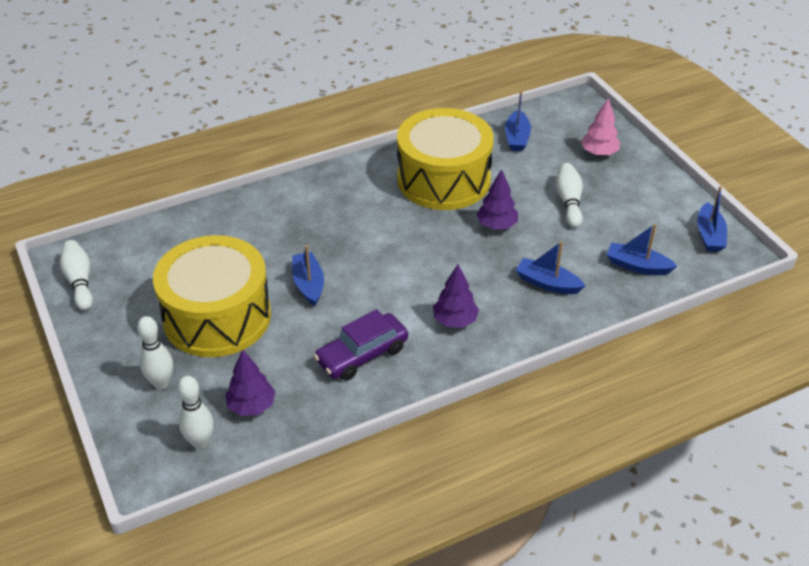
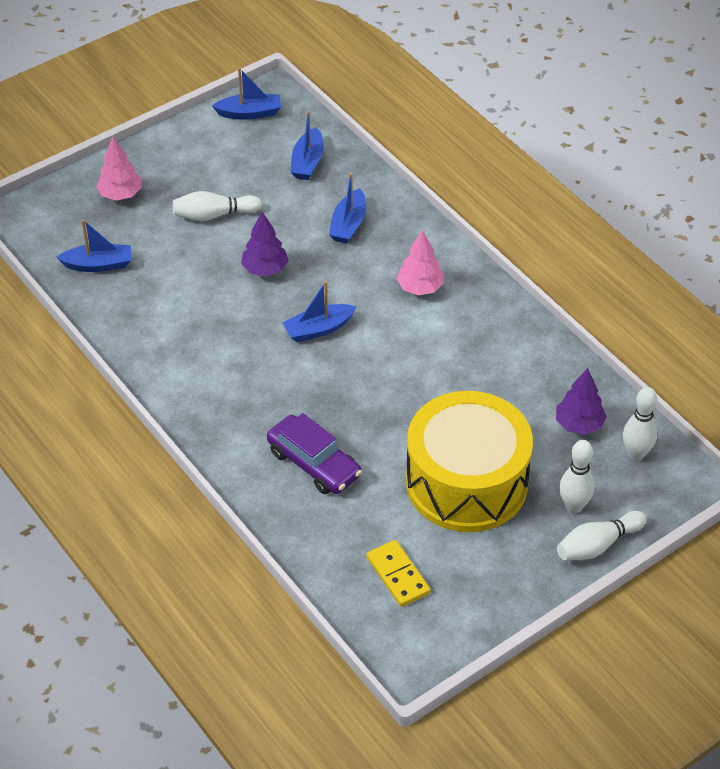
camera: 100 degrees left, 5 degrees up
white bowling pin [60,240,93,310] -> white bowling pin moved to [557,511,647,560]
blue boat [292,245,324,306] -> blue boat moved to [282,281,356,342]
purple car [314,309,408,380] -> purple car moved to [267,413,362,494]
yellow drum [397,108,494,210] -> none
purple tree [433,265,479,328] -> pink tree [396,230,444,295]
none -> yellow domino [366,540,431,607]

